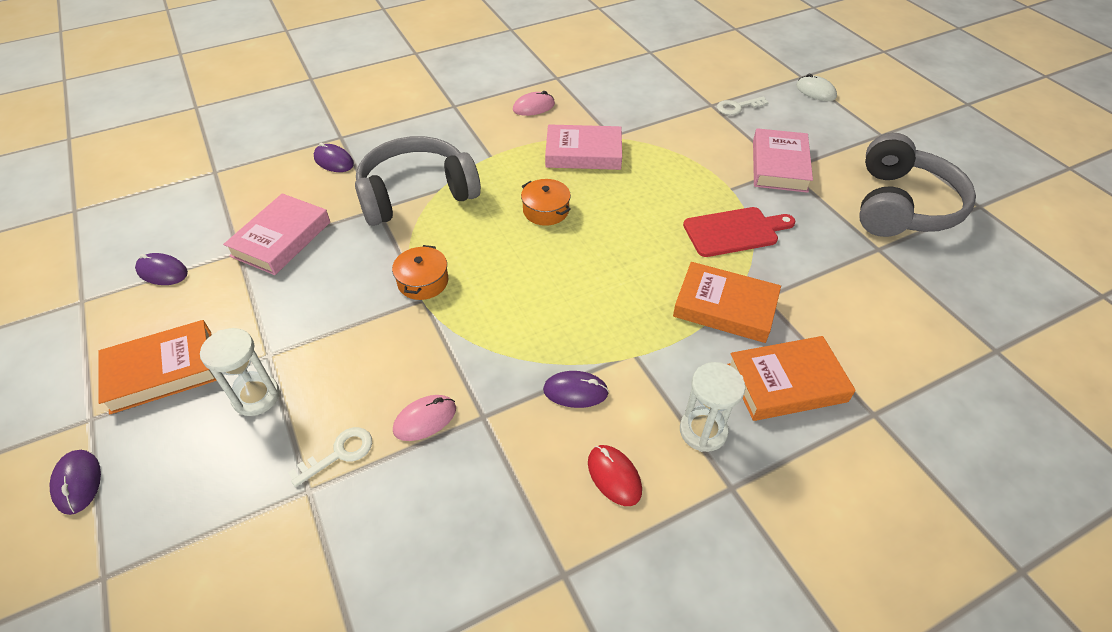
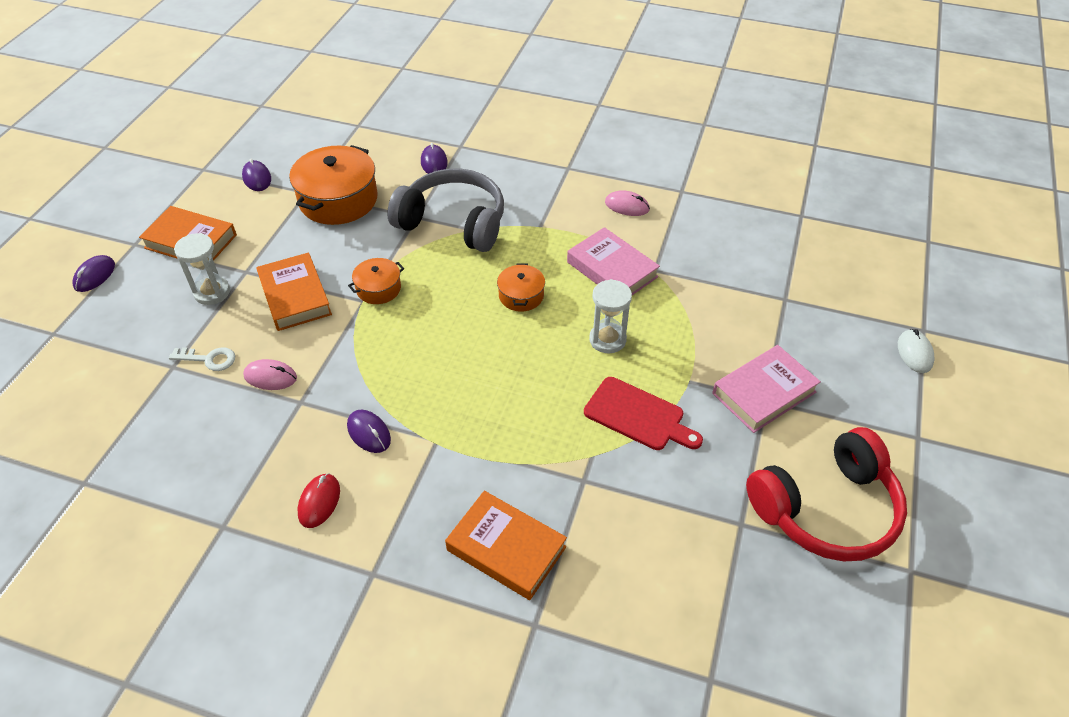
camera: 45 degrees right, 0 degrees up
pink book [223,193,330,275] -> orange pot [289,145,378,225]
orange book [673,262,781,343] -> orange book moved to [256,252,332,331]
white hourglass [680,362,745,452] -> white hourglass moved to [589,279,632,353]
white key [717,97,769,115] -> none
grey headphones [859,133,976,237] -> red headphones [746,427,907,561]

